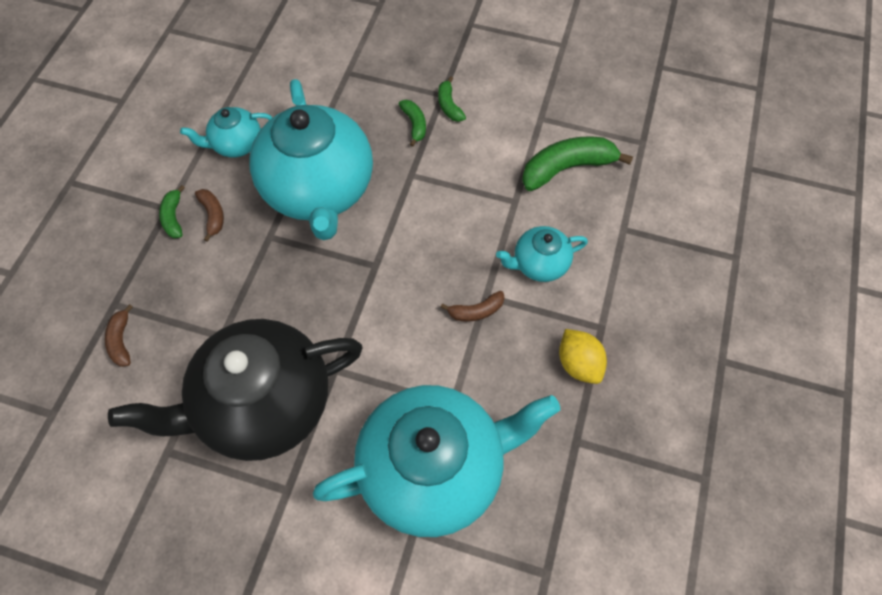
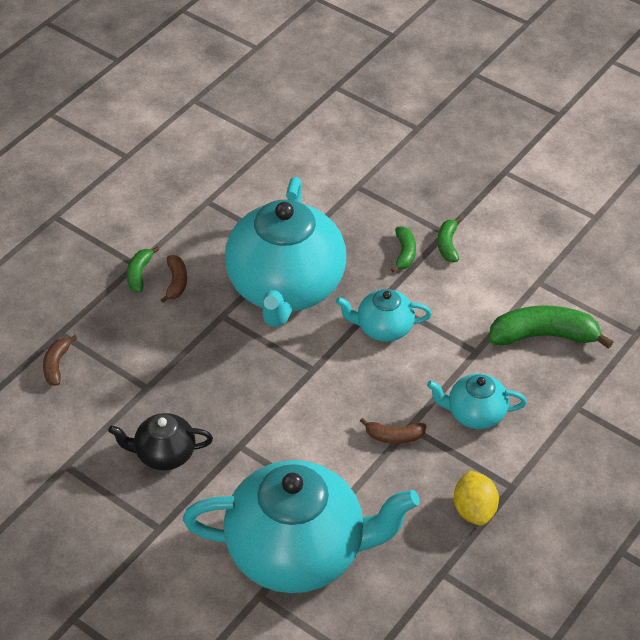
camera: 20 degrees right, 15 degrees down
black teapot [108,319,363,461] -> black teapot [108,413,213,471], size x0.47
turquoise teapot [180,107,273,157] -> turquoise teapot moved to [336,289,432,342]

